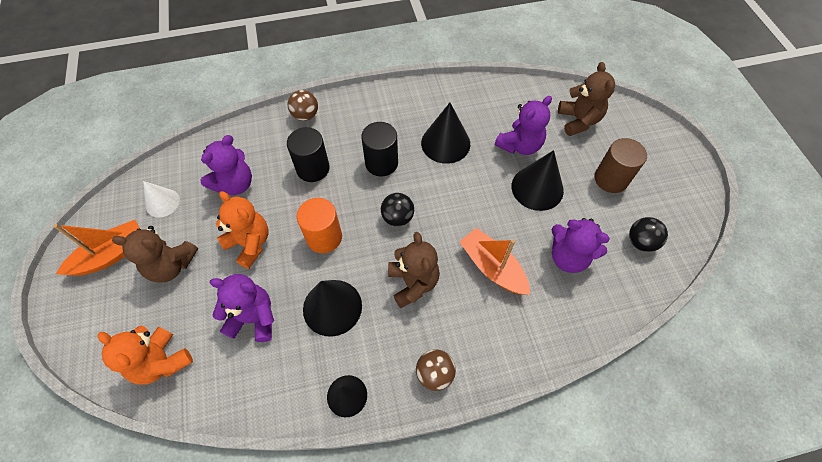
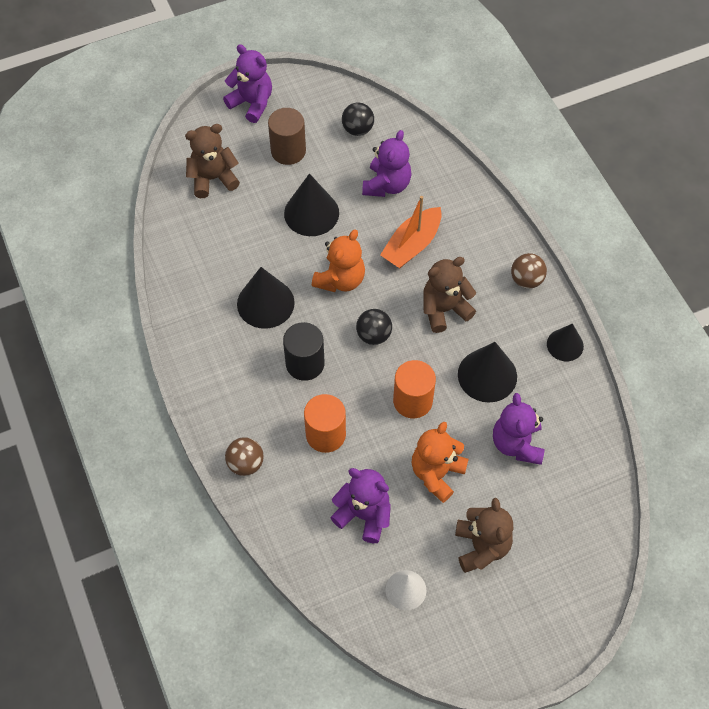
camera: 100 degrees left, 0 degrees up
orange boat [53,220,140,276] -> none
orange teddy bear [97,326,193,385] -> orange teddy bear moved to [312,229,365,292]
black cylinder [287,127,330,182] -> orange cylinder [304,394,346,453]
purple teddy bear [495,96,552,155] -> purple teddy bear moved to [223,44,272,123]

